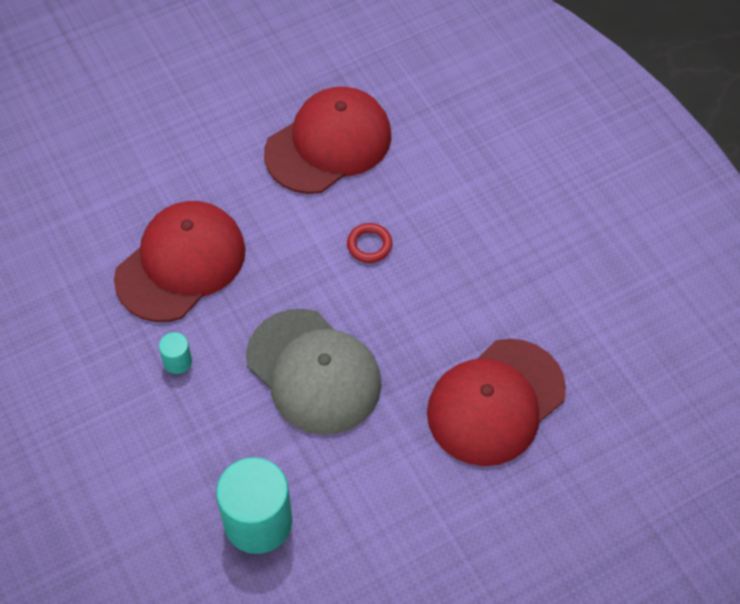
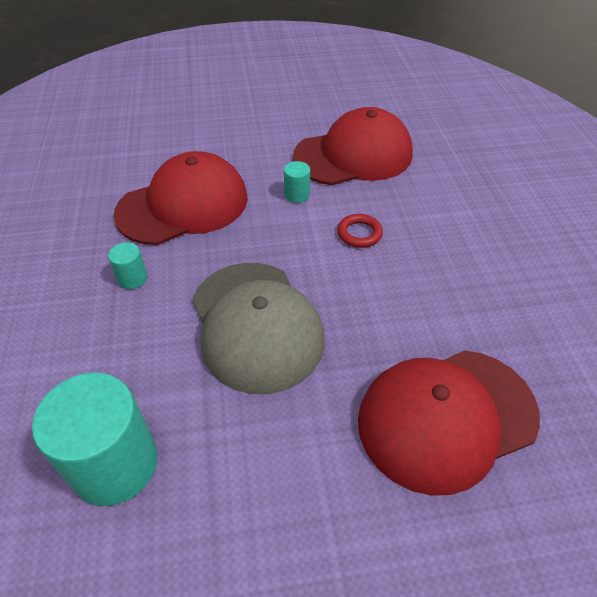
camera: 20 degrees right, 10 degrees down
none -> turquoise cylinder [284,161,310,203]

